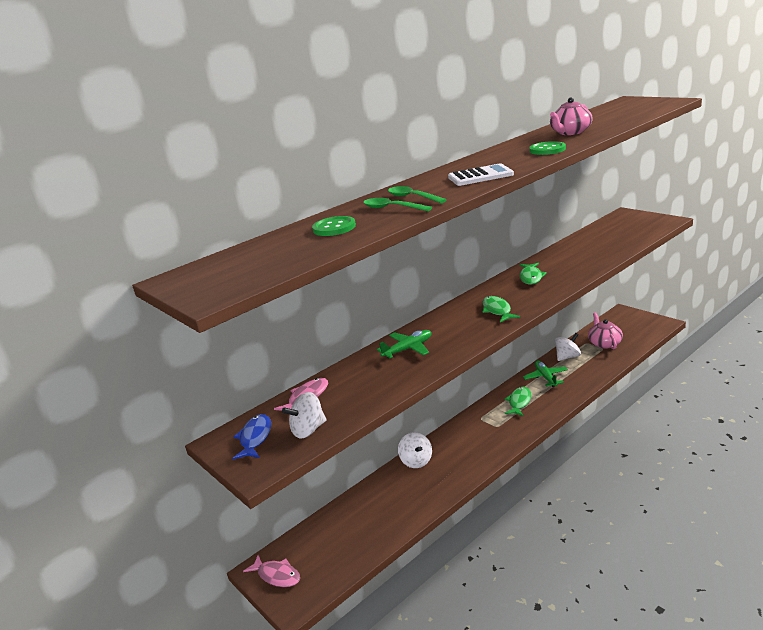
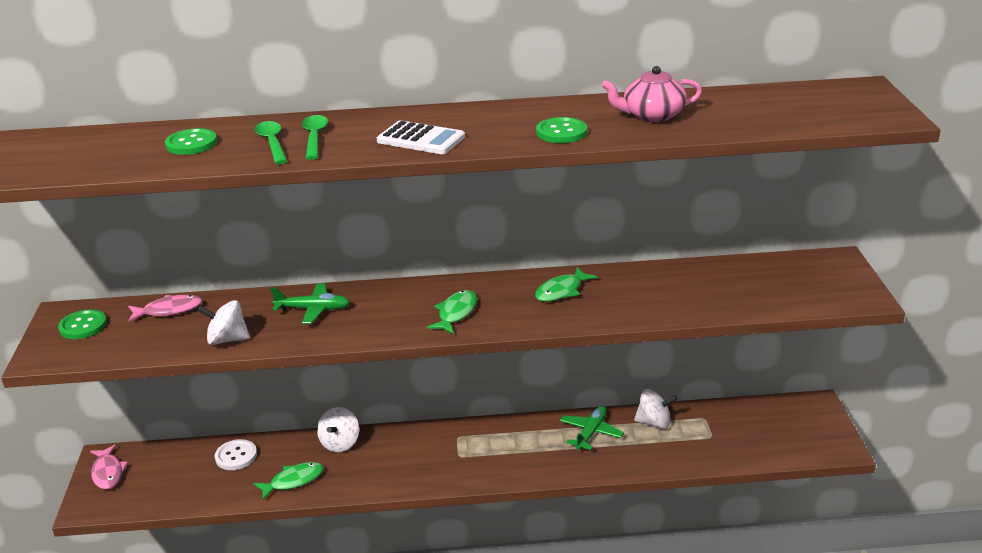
camera: 35 degrees right, 5 degrees up
blue fish [232,414,271,460] -> green button [58,309,107,339]
white spinning top [282,392,326,439] -> white spinning top moved to [197,300,250,345]
green fish [505,387,531,416] -> green fish moved to [254,462,323,500]
pink teapot [588,312,623,349] -> none
none -> white button [214,439,257,470]

